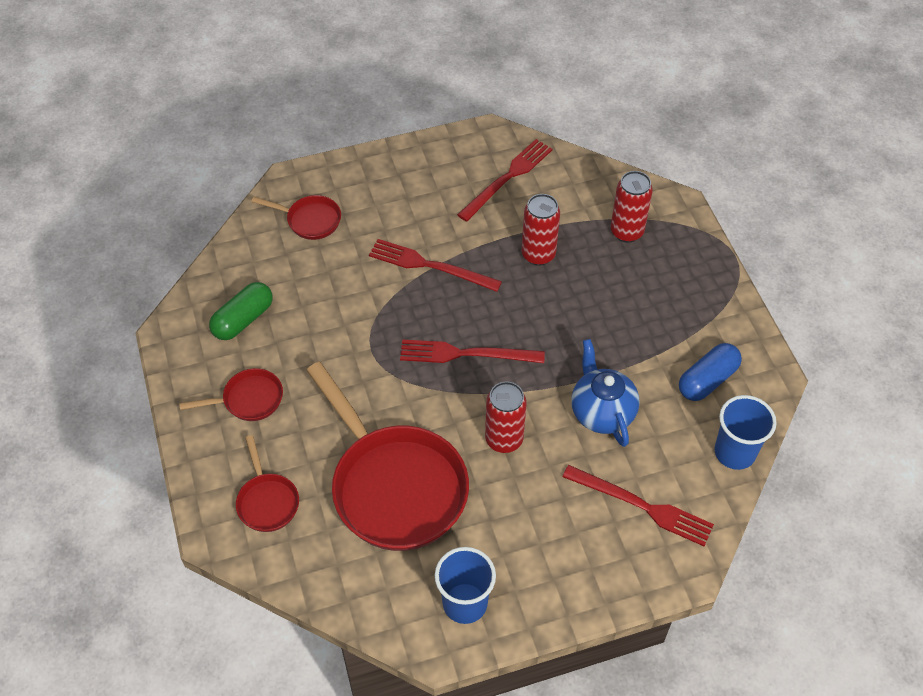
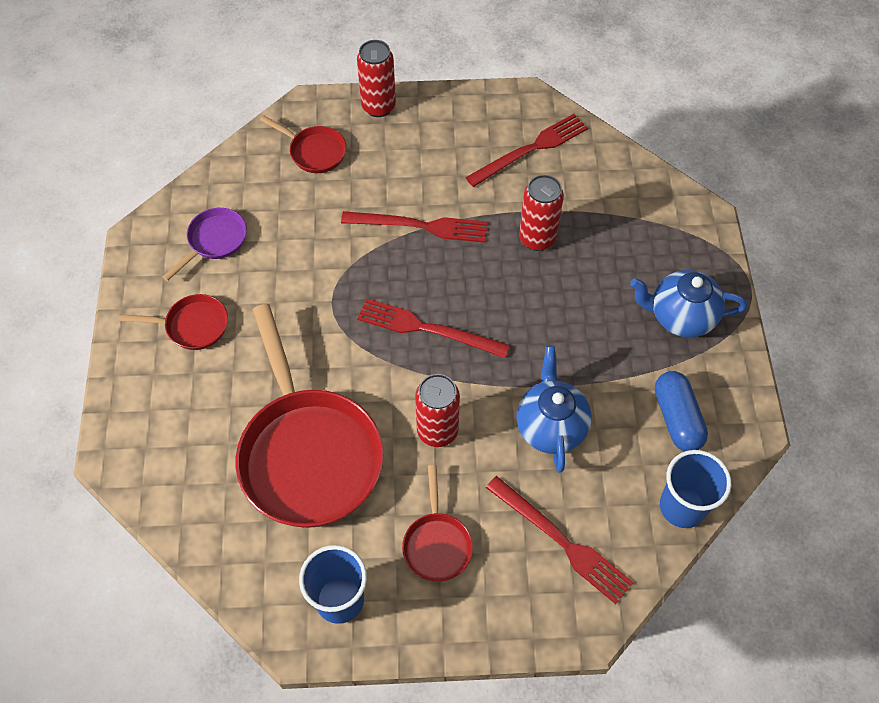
camera: 15 degrees right, 5 degrees up
green capsule [209,282,273,340] -> purple pan [163,208,247,281]
red pan [236,435,299,532] -> red pan moved to [402,465,473,582]
red fork [369,239,502,292] -> red fork turned 150 degrees clockwise [341,211,488,243]
red can [611,171,653,243] -> red can moved to [357,40,396,117]
blue capsule [679,343,742,401] -> blue capsule turned 75 degrees counterclockwise [655,371,708,451]
none -> blue teapot [630,270,747,337]

